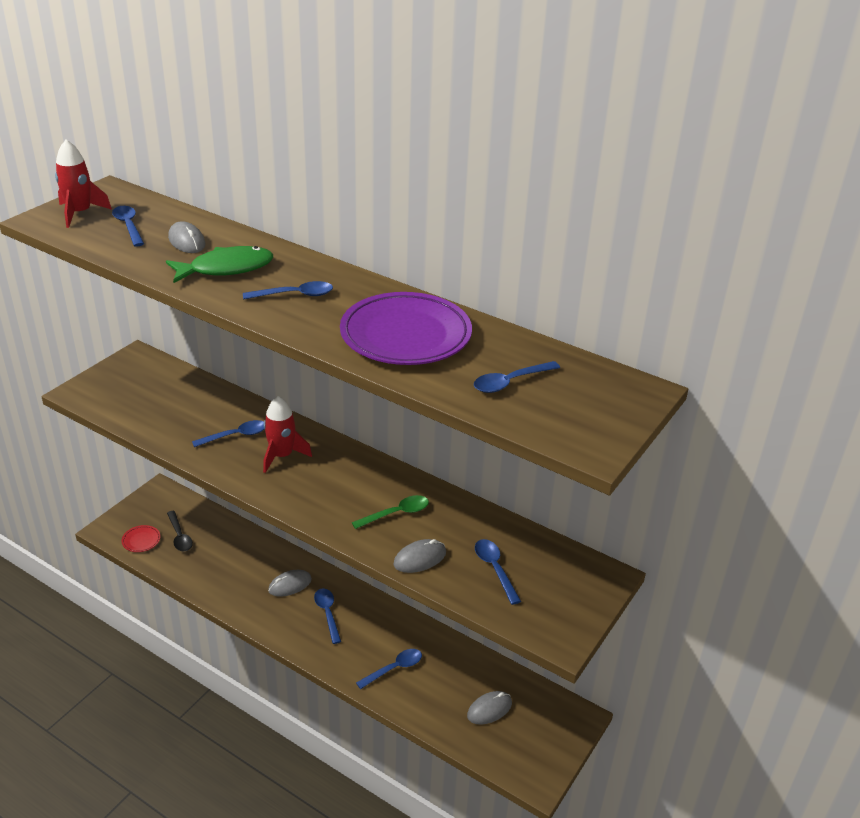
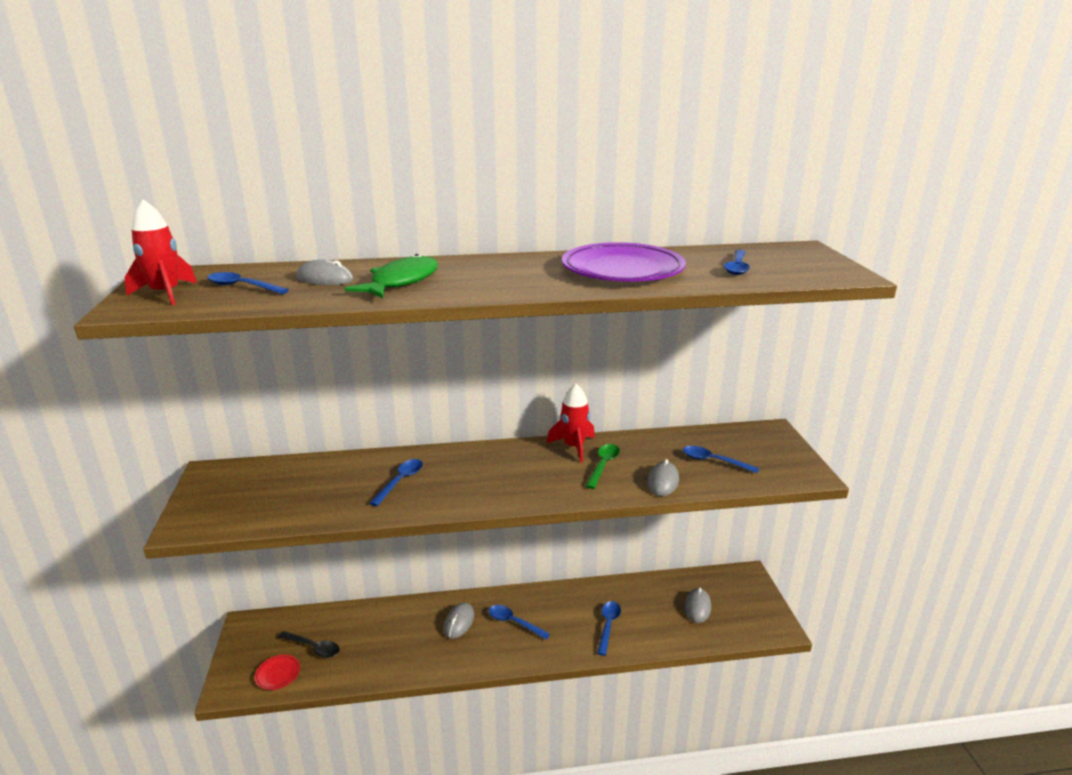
camera: 40 degrees left, 10 degrees down
blue spoon [243,281,333,300] -> none
red rocket [263,396,312,473] -> red rocket moved to [547,383,595,463]

